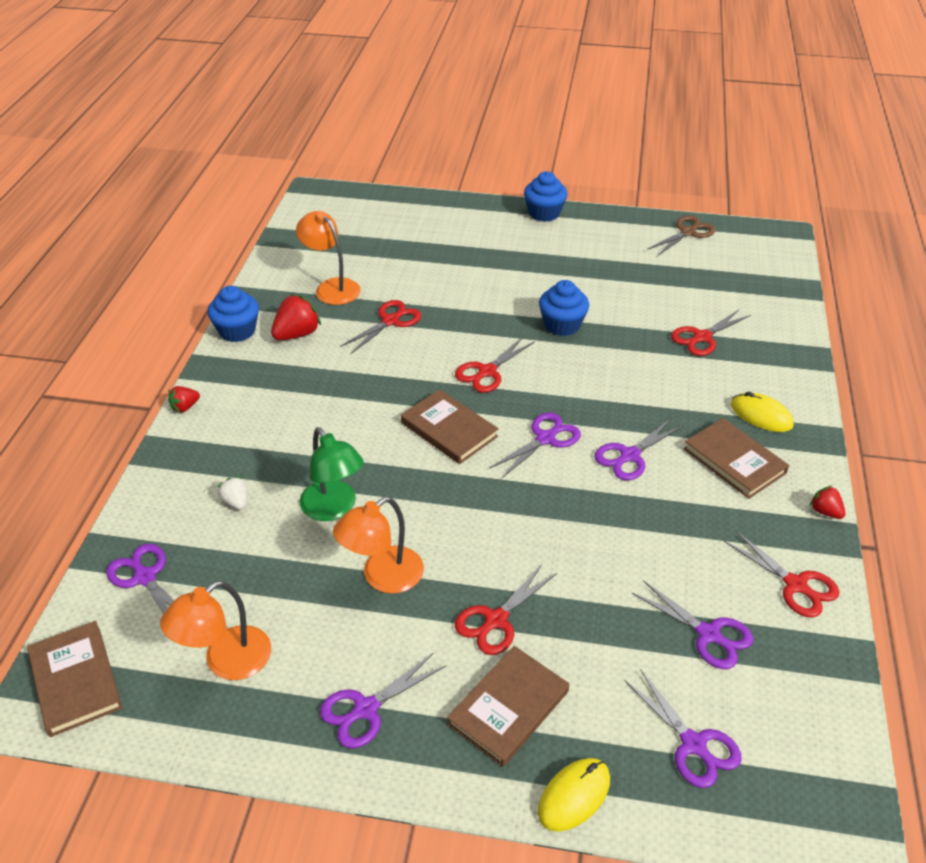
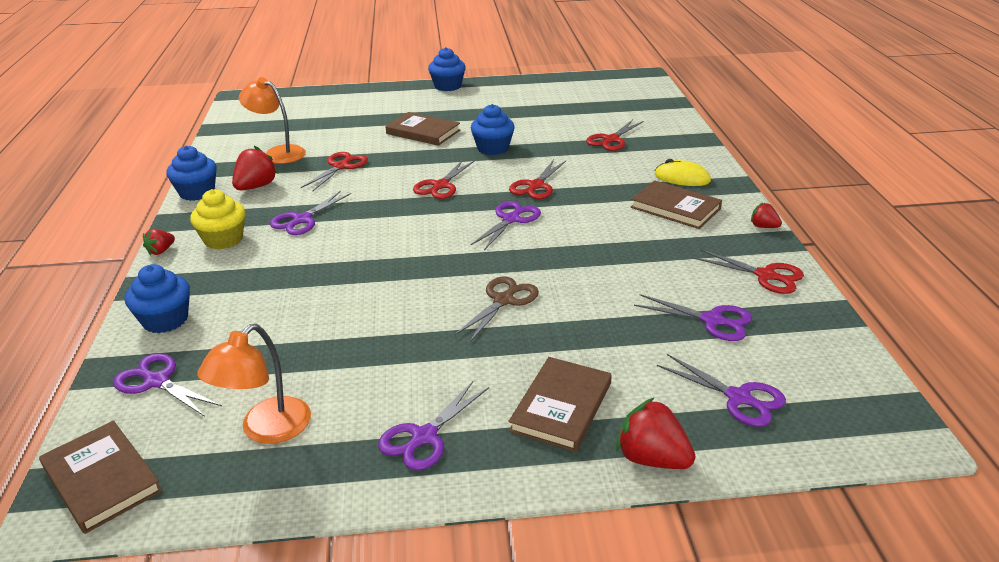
camera: 15 degrees left, 10 degrees down
white strawberry [218,477,247,510] -> none
green lamp [299,427,364,521] -> none
orange lamp [333,497,424,594] -> none
brown book [401,389,498,464] -> brown book moved to [385,112,460,146]
red scissors [455,565,557,655] -> red scissors moved to [509,160,566,199]
yellow mouse [538,758,610,832] -> red strawberry [616,397,696,469]
purple scissors [594,417,684,480] -> purple scissors moved to [270,191,351,235]
brown scissors [647,215,716,256] -> brown scissors moved to [454,276,539,342]
none -> blue cupcake [125,264,190,333]
none -> yellow cupcake [190,189,245,249]

